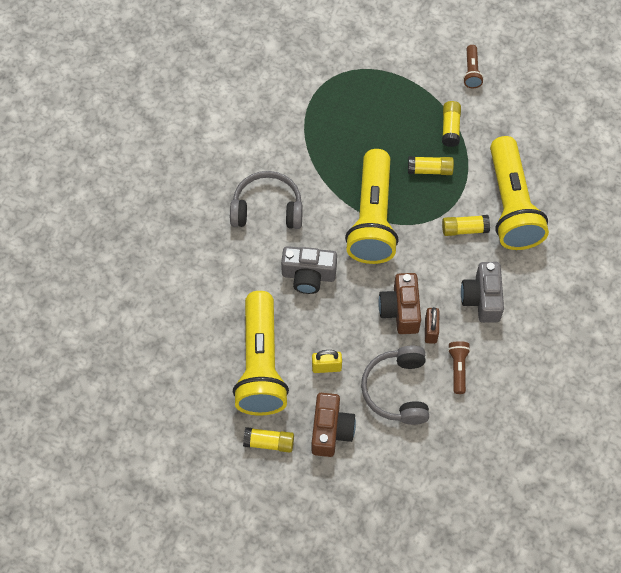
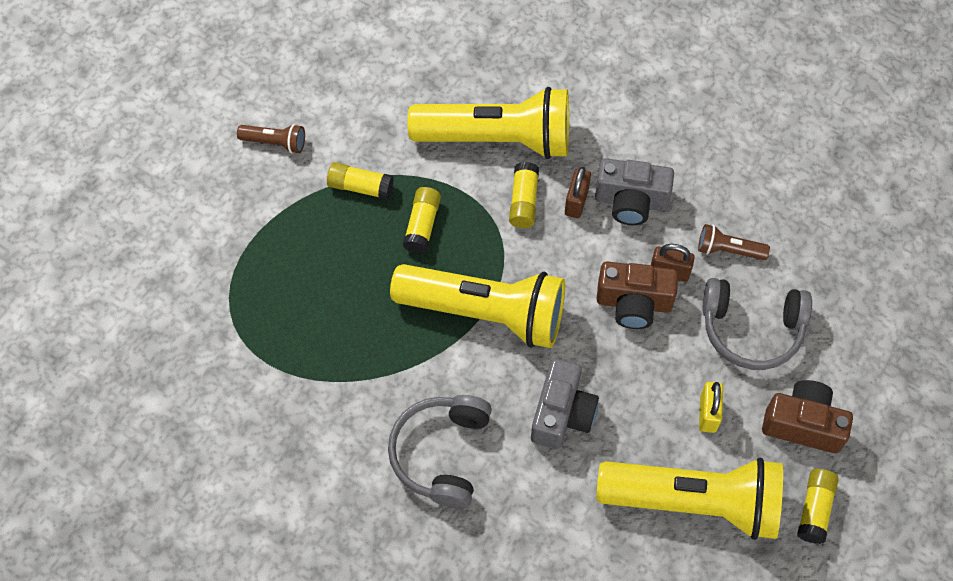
camera: 80 degrees left, 0 degrees up
none -> brown padlock [565,167,591,218]

